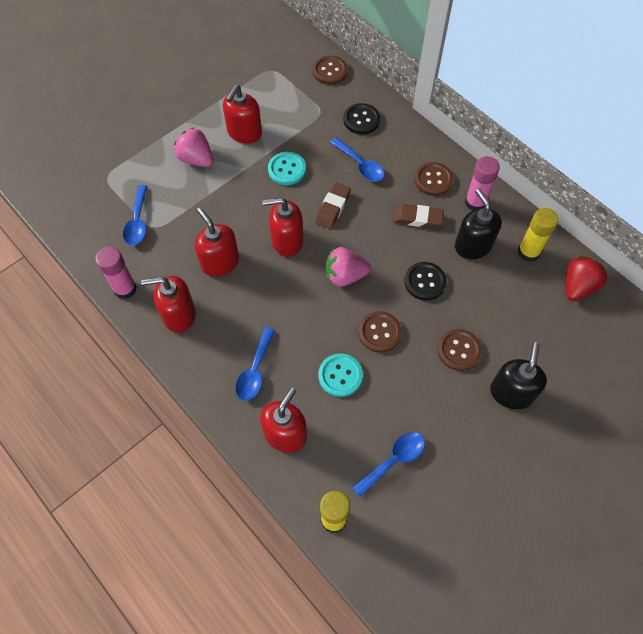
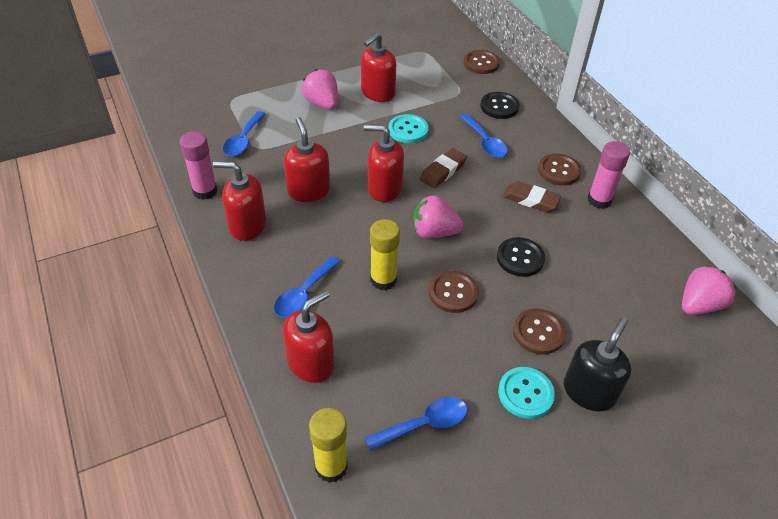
camera: 15 degrees right, 15 degrees down
turquoise button [318,353,363,397] -> turquoise button moved to [498,367,555,419]
black soap dispenser [455,189,502,259] -> none
yellow glue stick [518,208,559,262] -> yellow glue stick moved to [370,219,400,290]
red strawberry [566,256,608,301] -> pink strawberry [682,265,737,315]

